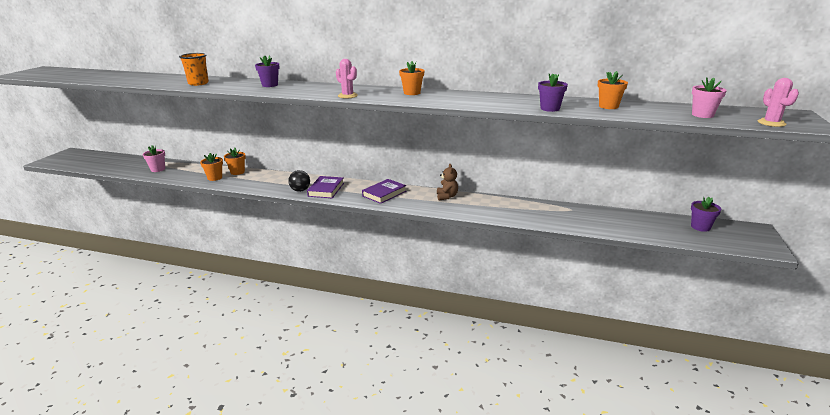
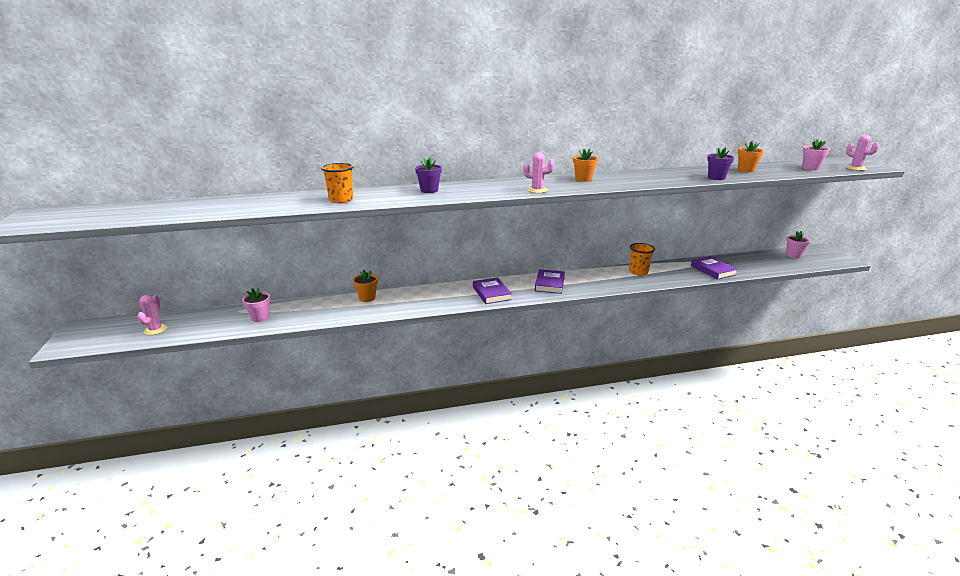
camera: 30 degrees left, 0 degrees up
orange flower pot [200,153,223,181] -> none
black ball [288,170,310,192] -> none
brown teddy bear [437,164,458,200] -> none
purple flower pot [691,197,721,232] -> pink flower pot [786,231,810,258]
none -> pink cactus [137,295,167,335]
none -> orange cup [629,243,655,276]
none -> purple book [691,256,738,280]

